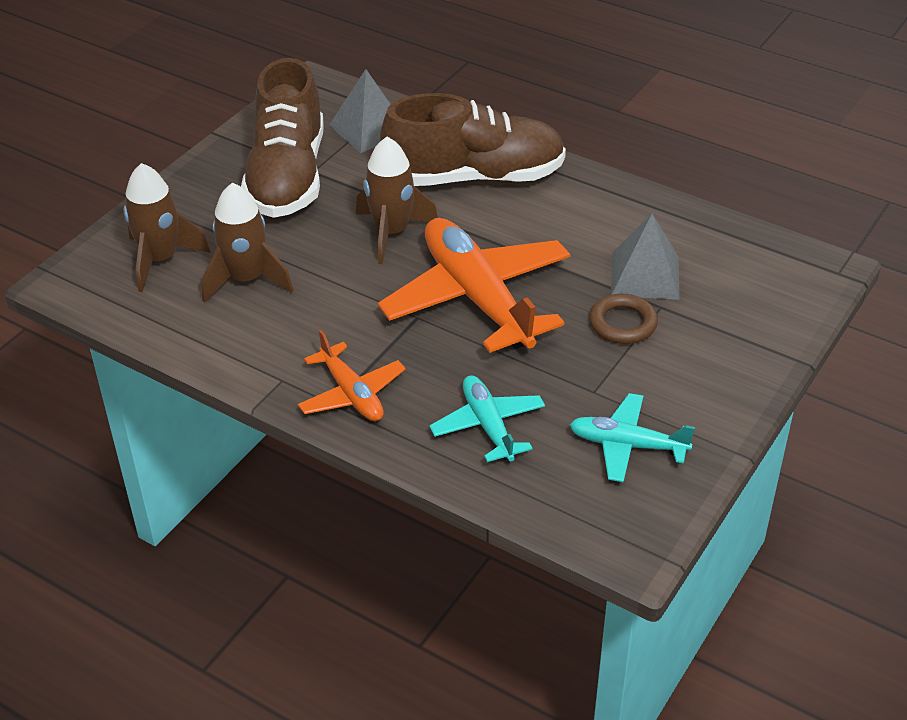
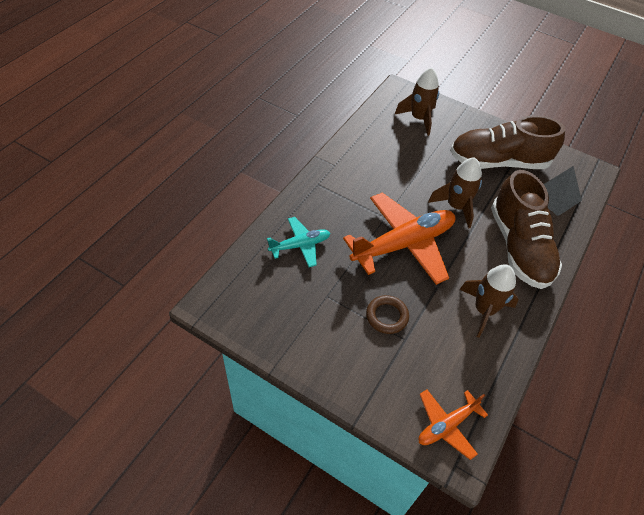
camera: 85 degrees right, 10 degrees up
brown rocket [202,183,293,303] -> brown rocket moved to [459,264,519,338]
orange plane [298,330,406,421] -> orange plane moved to [418,389,488,460]
turquoise plane [570,393,695,482] -> none
grey pyramid [611,214,680,300] -> none

